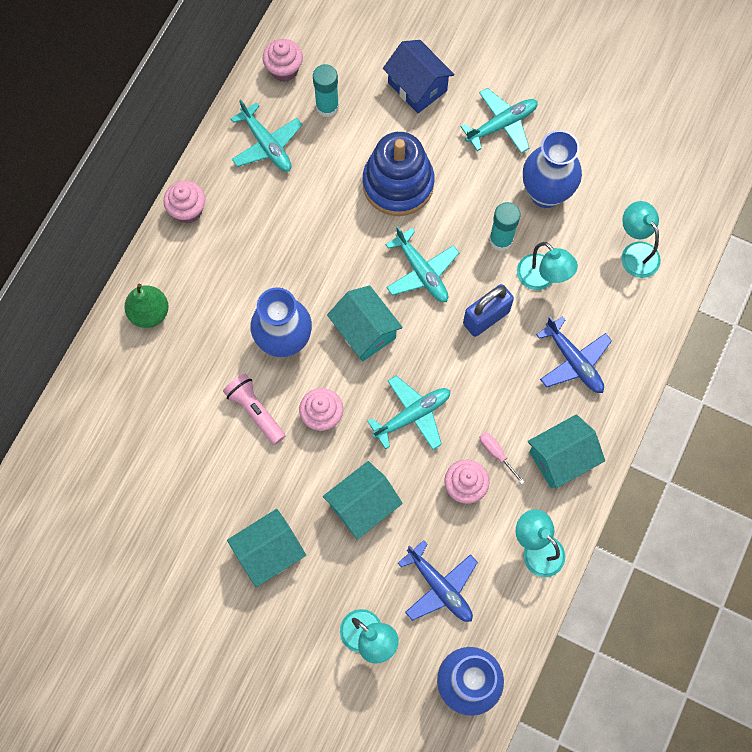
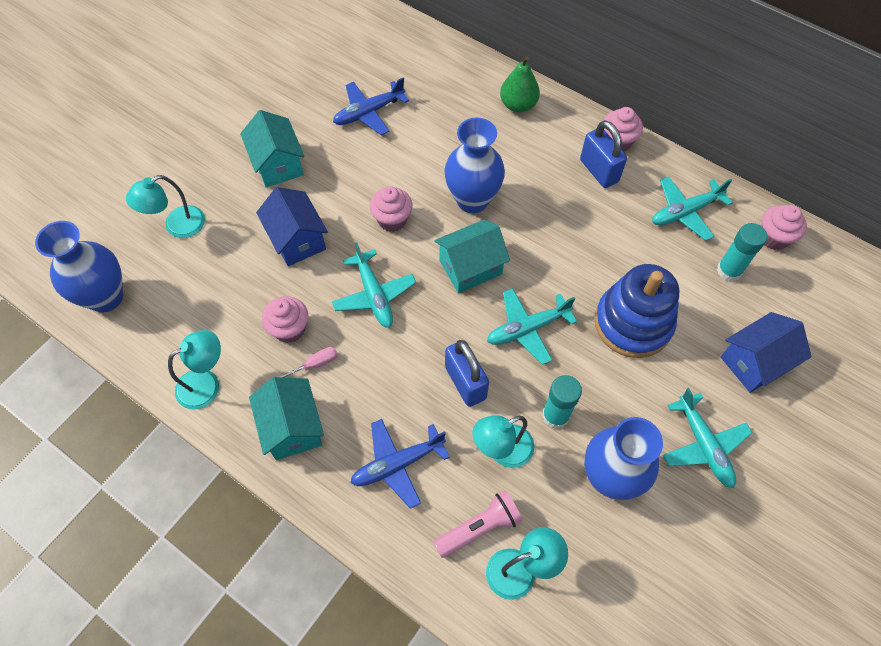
camera: 100 degrees right, 10 degrees down
pink flashlight [223,374,286,445] -> pink flashlight moved to [433,490,523,558]
turquoise house [323,461,403,539] -> blue house [256,187,328,266]
blue plane [398,540,478,622] -> blue plane moved to [333,78,409,135]
none -> blue padlock [580,120,627,188]

